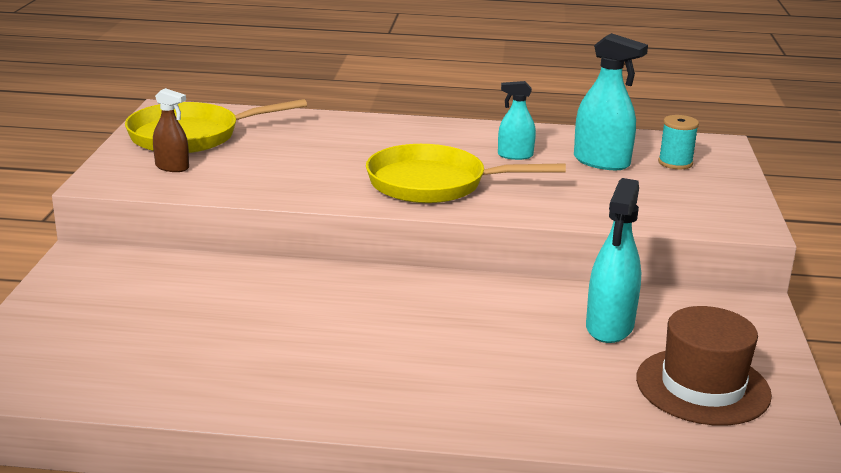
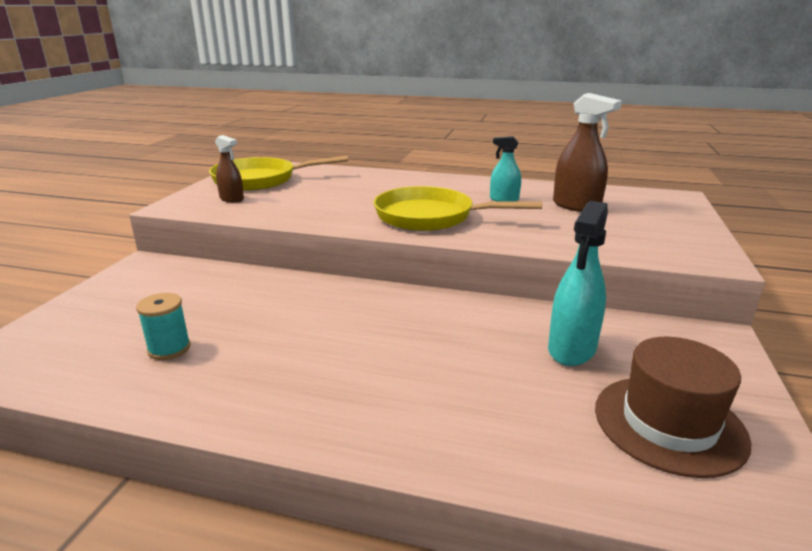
camera: 10 degrees right, 0 degrees up
turquoise spray bottle [574,33,648,170] -> brown spray bottle [553,93,622,212]
turquoise spool [658,115,699,169] -> turquoise spool moved to [136,293,191,360]

